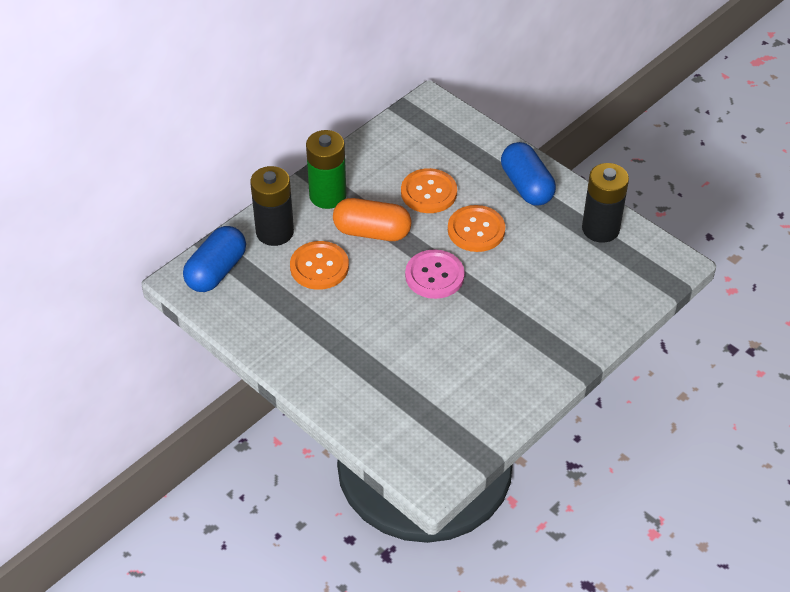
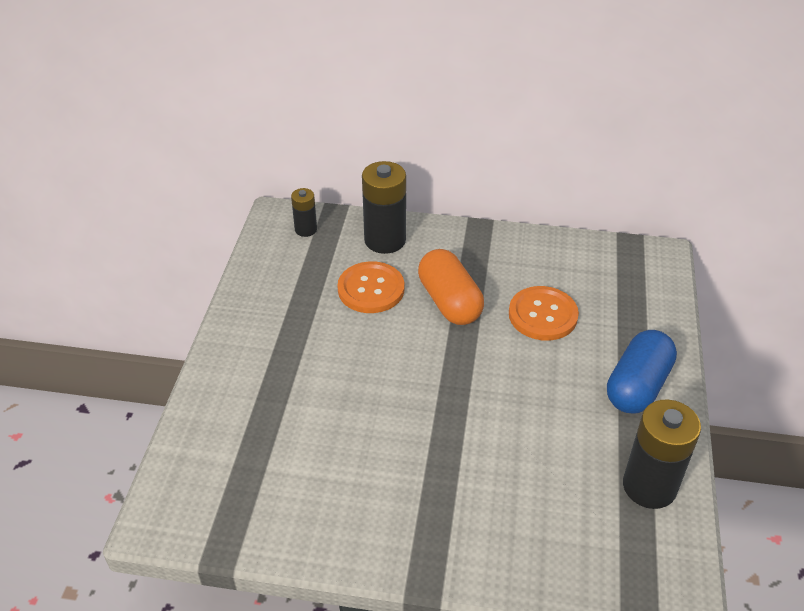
camera: 55 degrees right, 5 degrees down
blue capsule [183,226,246,292] -> black battery [291,188,317,237]
green battery [306,130,346,209] -> none
pink button [405,249,465,299] -> none
orange button [448,205,505,252] -> none

